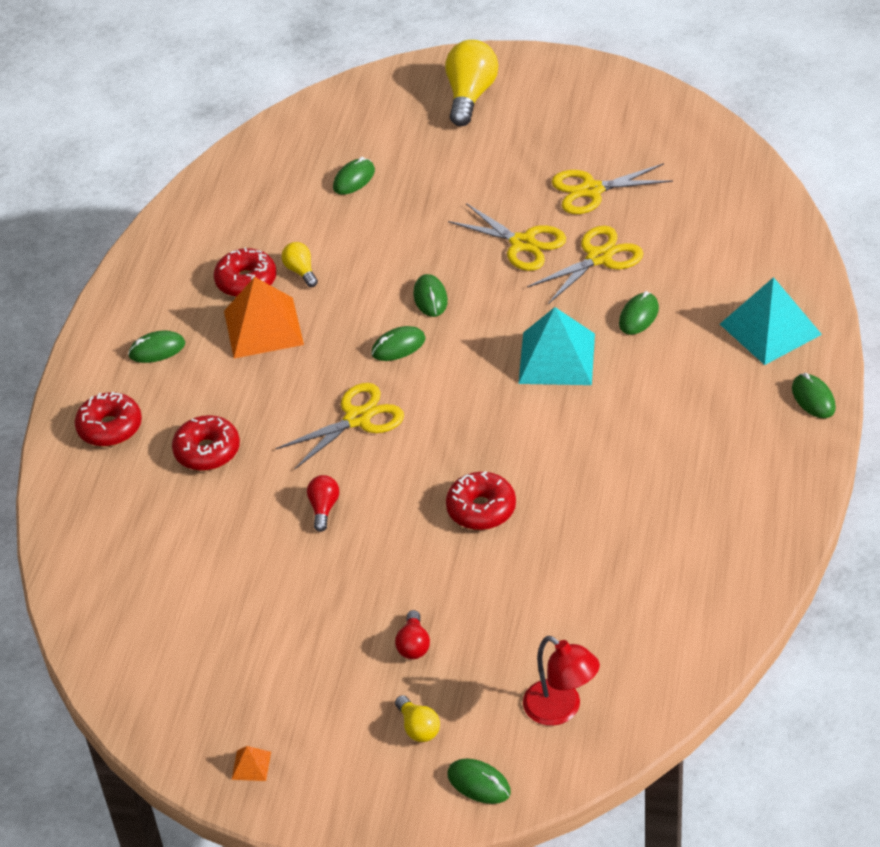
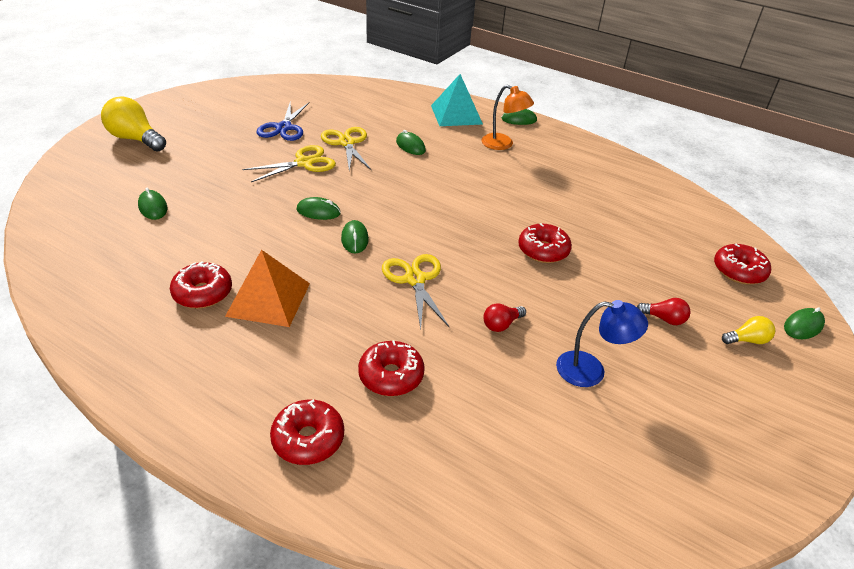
camera: 75 degrees left, 5 degrees down
green mouse [128,331,185,363] -> none
orange pyramid [232,746,271,781] -> none
yellow light bulb [281,242,318,287] -> none
red light bulb [307,475,339,532] -> red light bulb turned 60 degrees counterclockwise [483,303,526,332]
turquoise pyramid [518,307,595,385] -> none
red lamp [523,636,600,726] -> red donut [714,244,771,285]
yellow scissors [552,163,673,214] -> blue scissors [257,102,309,141]
none -> orange lamp [481,85,534,150]
none -> blue lamp [556,300,648,387]

